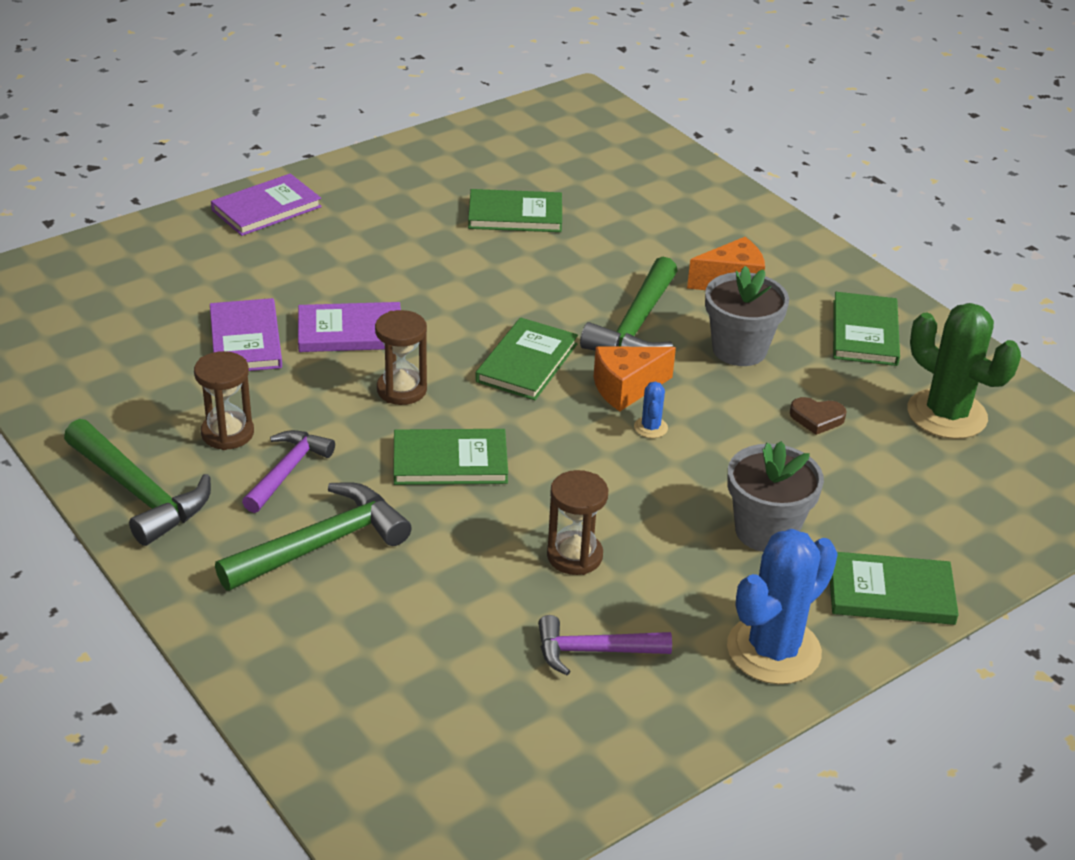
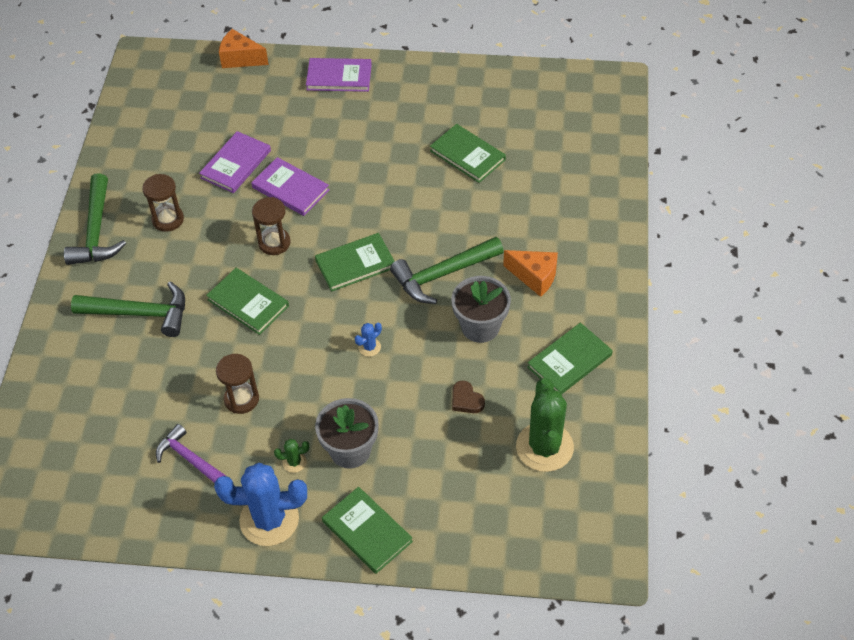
camera: 45 degrees right, 15 degrees up
purple hammer [242,430,335,513] -> none
orange cheese [594,346,676,411] -> orange cheese moved to [219,29,269,68]
none -> green cactus [274,439,309,473]

